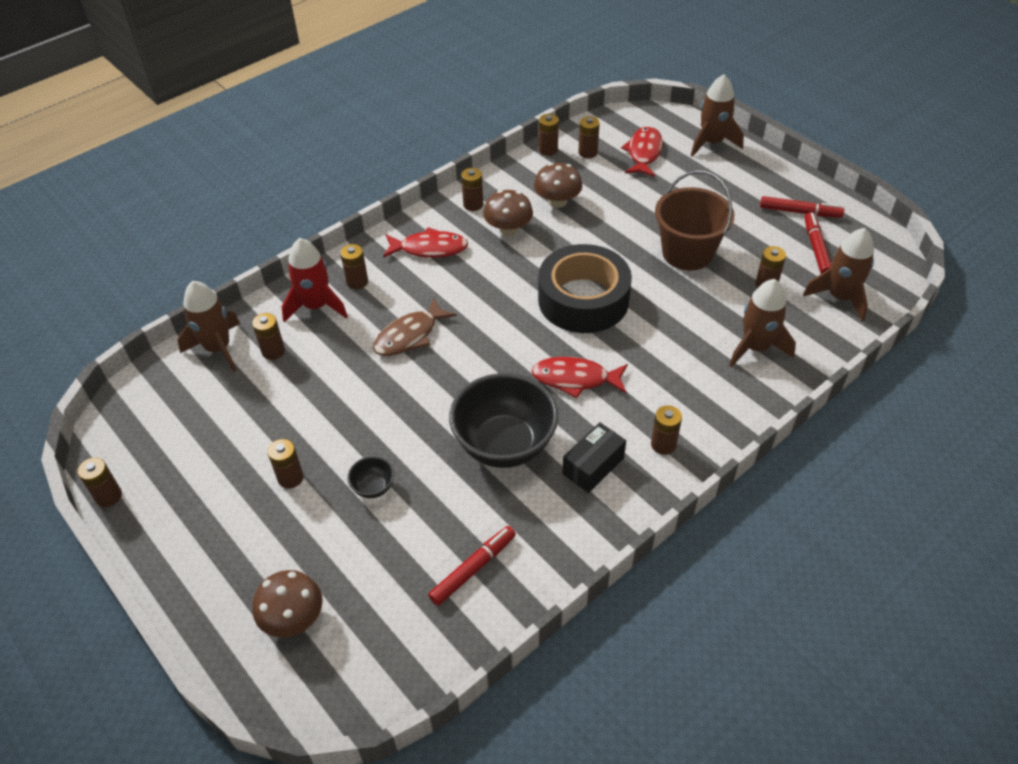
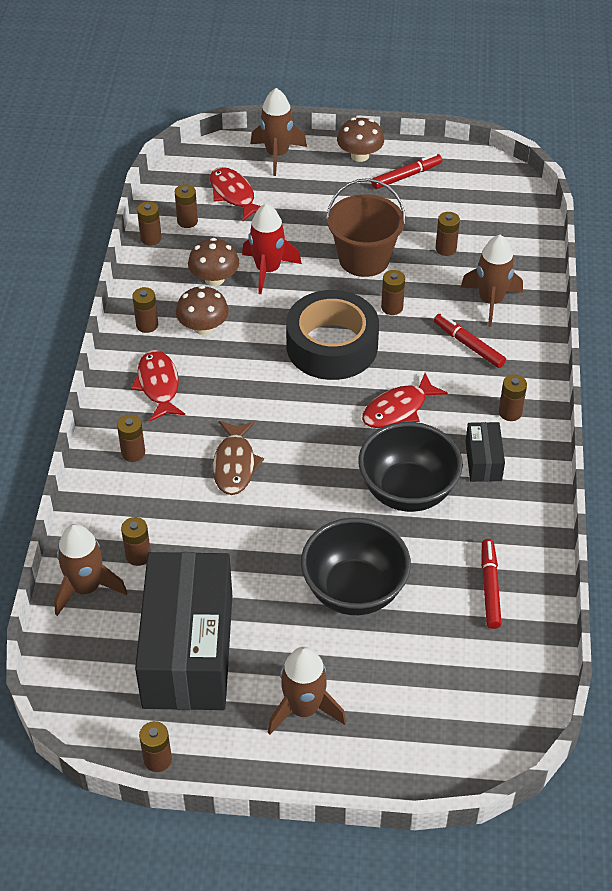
camera: 45 degrees left, 0 degrees up
brown mushroom [252,570,322,638] -> brown mushroom moved to [337,118,384,162]
brown battery [268,439,304,489] -> brown battery moved to [381,270,405,315]
red rocket [282,238,348,322] -> red rocket moved to [242,203,302,294]
black bowl [347,456,394,498] -> black bowl [301,518,411,615], size x2.35
red fish [383,227,468,258] -> red fish turned 60 degrees counterclockwise [131,350,185,421]
brown rocket [803,228,874,322] -> brown rocket moved to [268,647,346,735]
red marker [804,212,831,274] -> red marker moved to [434,314,506,368]
none -> black box [135,552,232,710]

